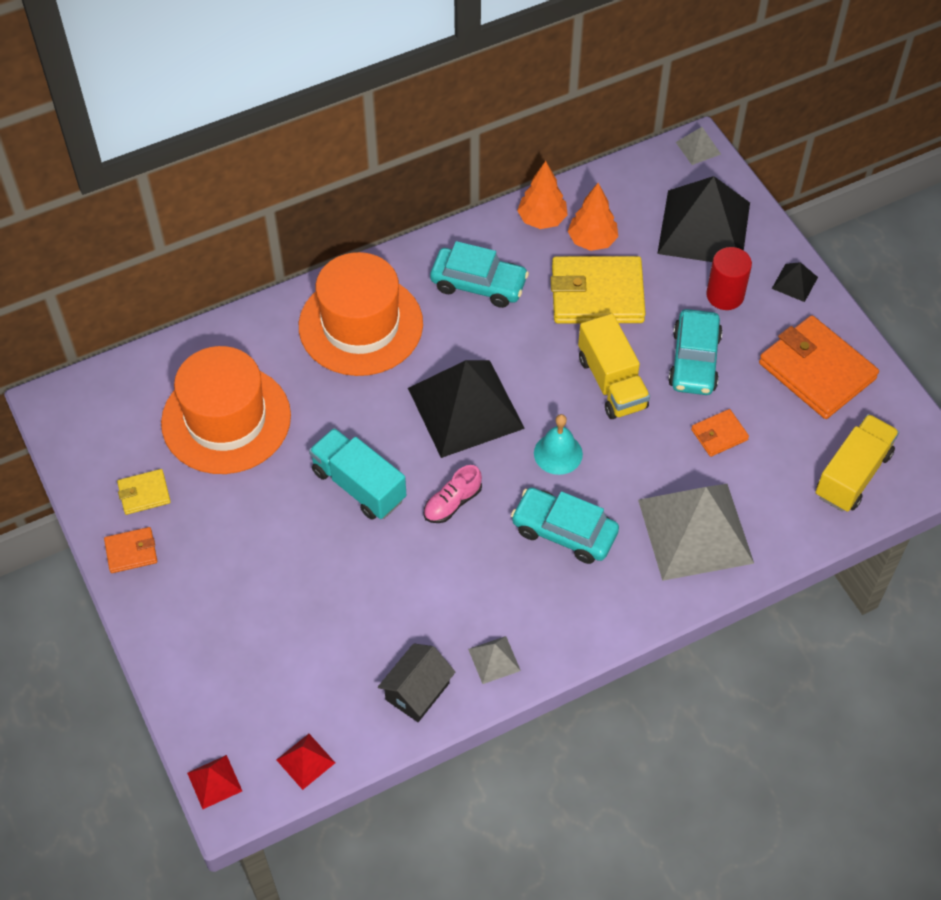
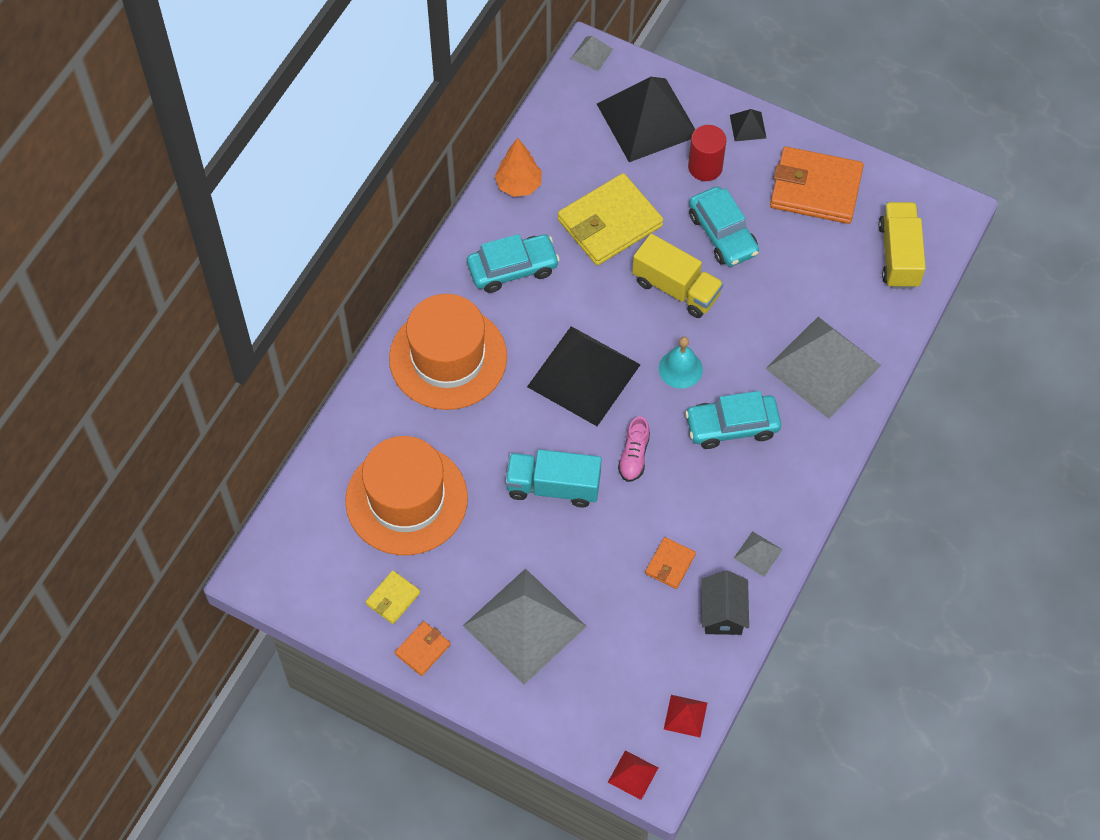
camera: 35 degrees left, 5 degrees up
orange tree [568,183,618,251] -> none
orange wallet [691,409,749,457] -> orange wallet moved to [645,537,696,589]
none -> grey pyramid [463,568,587,685]

